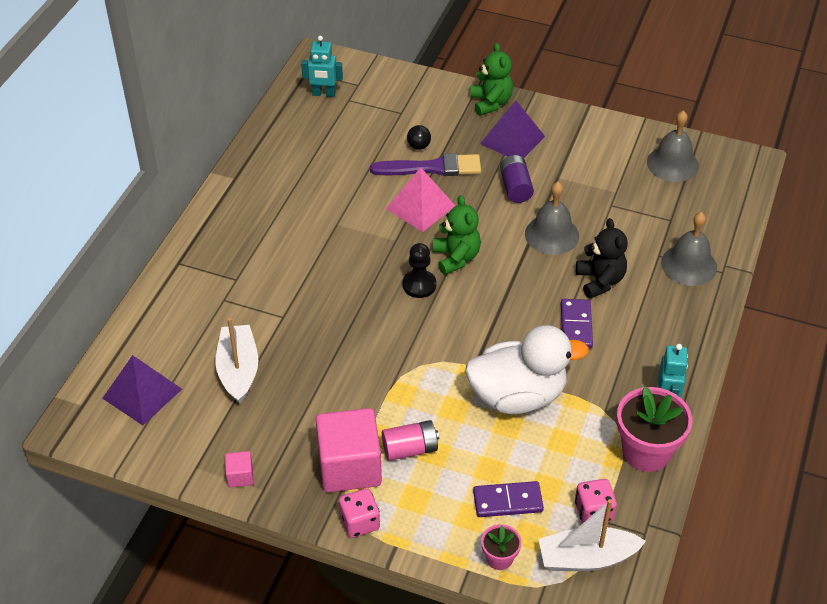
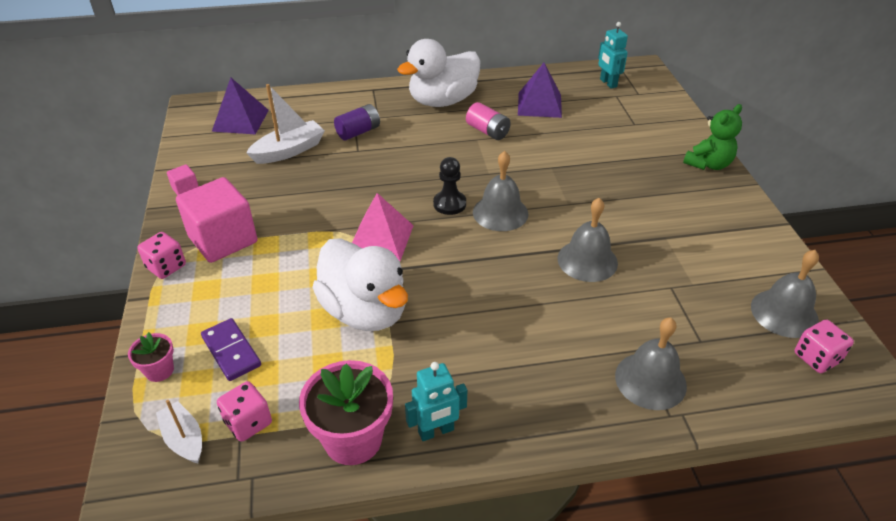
camera: 60 degrees right, 5 degrees down
purple brush [370,153,481,176] -> none
pink battery [382,420,439,461] -> pink battery moved to [466,102,511,140]
pink pyramid [386,167,455,232] -> pink pyramid moved to [352,193,414,261]
black ball [407,125,431,150] -> none
green teddy bear [433,195,481,275] -> grey bell [473,151,528,231]
purple pyramid [480,100,545,158] -> purple pyramid moved to [518,63,562,118]
purple battery [500,155,534,203] -> purple battery moved to [334,104,380,140]
white boat [538,499,646,571] -> white boat [156,400,202,464], size x0.64
purple domino [561,299,593,349] -> none
black teddy bear [576,218,628,299] -> none
none -> white duck [397,39,480,107]
none -> pink dice [795,320,854,373]

